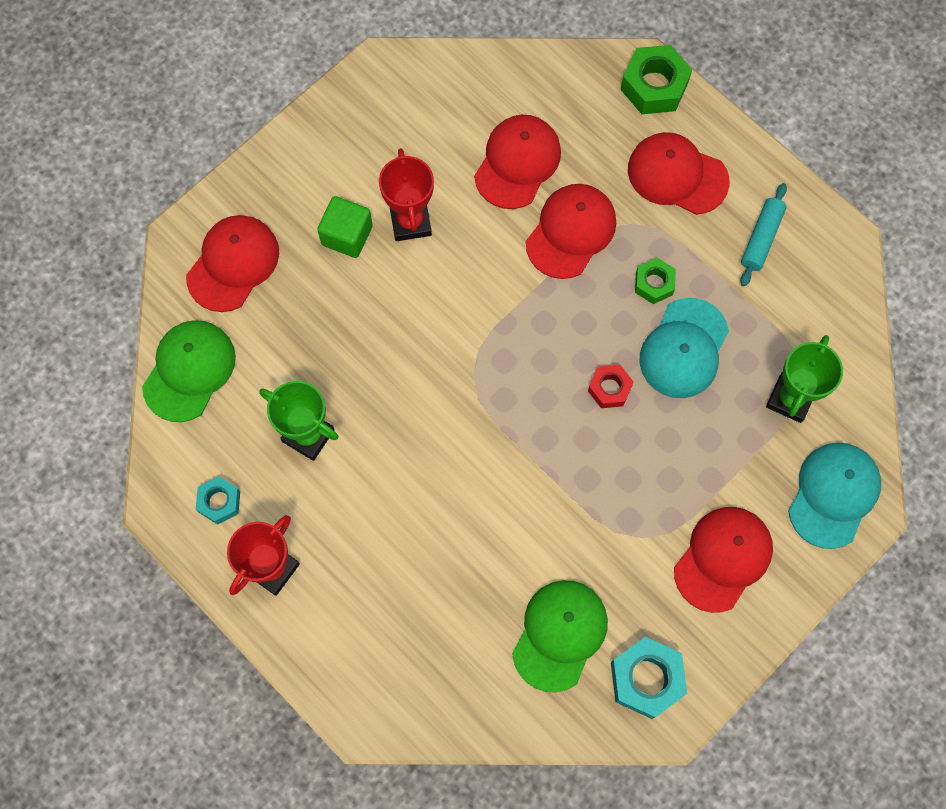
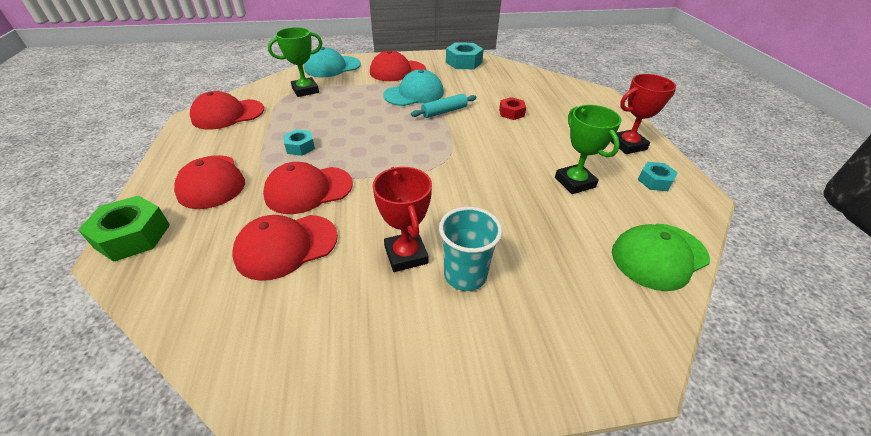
camera: 145 degrees left, 30 degrees down
red cap [186,215,279,312] -> red cap moved to [190,91,264,130]
green cube [317,196,373,258] -> turquoise cup [439,207,502,291]
red trophy [379,148,434,241] -> red trophy turned 45 degrees counterclockwise [372,167,432,272]
green cap [512,580,608,692] -> none
red nut [588,364,634,408] -> red nut moved to [499,97,526,120]
green nut [635,258,676,304] -> turquoise nut [283,129,315,156]
turquoise cap [640,298,729,398] -> turquoise cap moved to [383,69,444,106]
turquoise rolling pin [740,183,787,286] -> turquoise rolling pin moved to [411,94,477,118]

